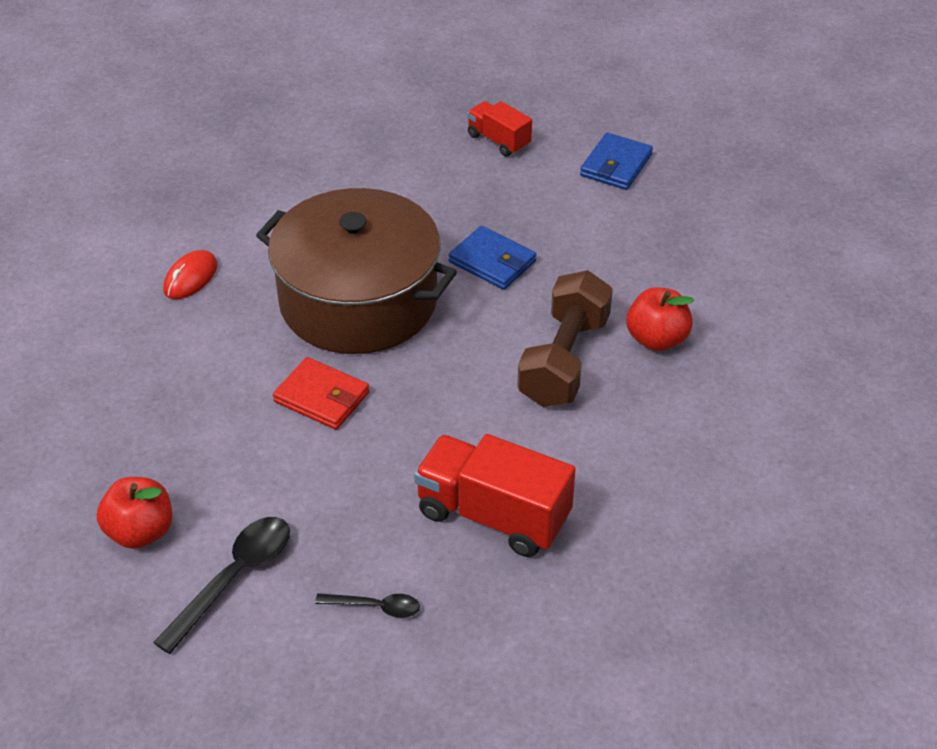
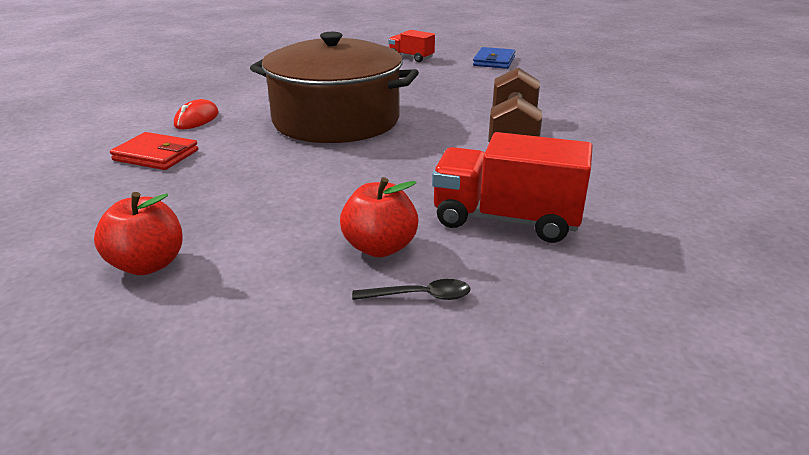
camera: 10 degrees left, 15 degrees down
black spoon [153,517,290,654] -> none
red wallet [273,357,369,430] -> red wallet moved to [110,132,198,170]
blue wallet [449,226,537,290] -> none
red apple [626,287,694,351] -> red apple moved to [340,177,419,257]

